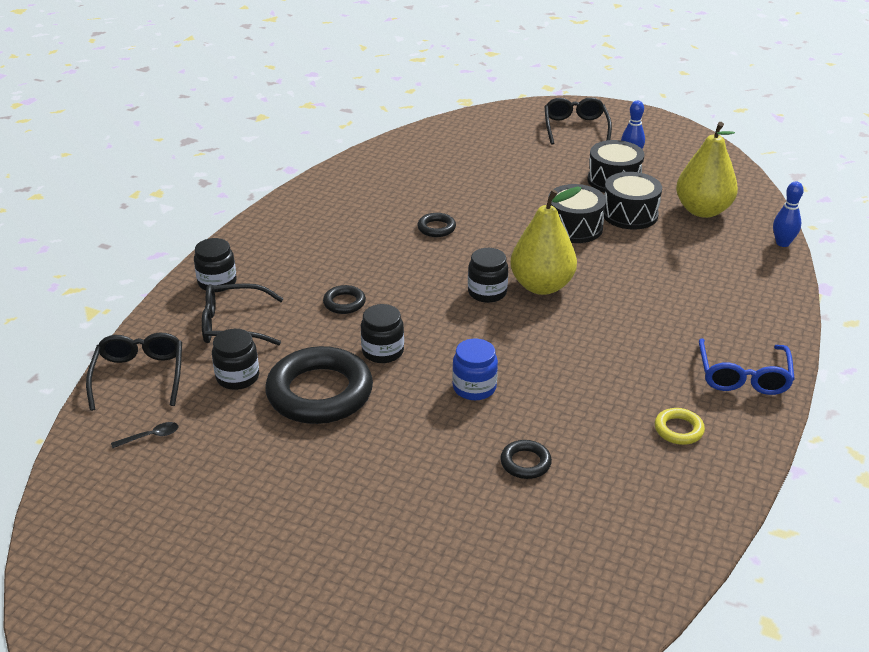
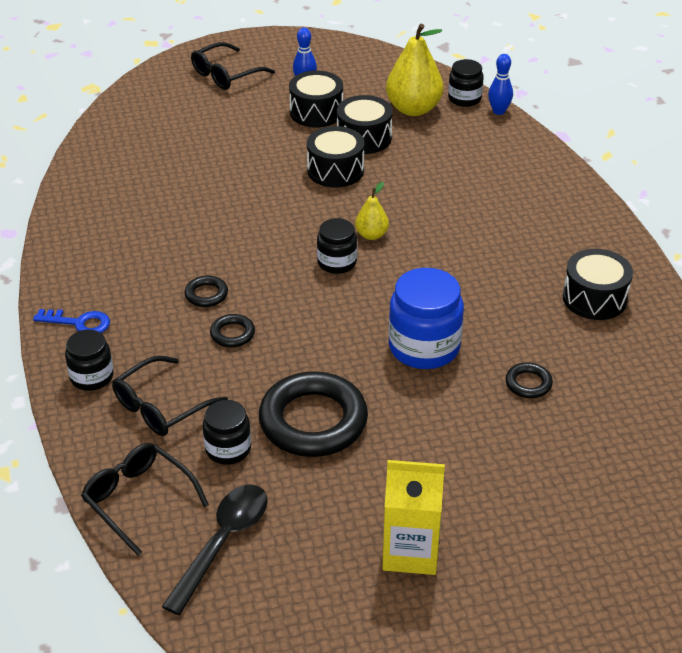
camera: 40 degrees left, 5 degrees up
black spoon [111,422,178,448] -> black spoon [162,484,268,615], size x2.33
black jar [361,304,404,363] -> black jar moved to [448,59,484,107]
black ring [417,213,456,237] -> black ring moved to [185,276,228,307]
blue jar [452,339,498,400] -> blue jar [388,268,464,369], size x1.69
yellow pear [510,186,582,295] -> yellow pear [355,182,389,240], size x0.52
black glasses [544,97,612,145] -> black glasses turned 90 degrees counterclockwise [191,42,275,90]
yellow ring [655,408,705,445] -> black drum [563,249,633,320]
blue glasses [699,338,795,395] -> none
none -> blue key [33,309,110,333]
none -> yellow carton [382,460,445,575]

